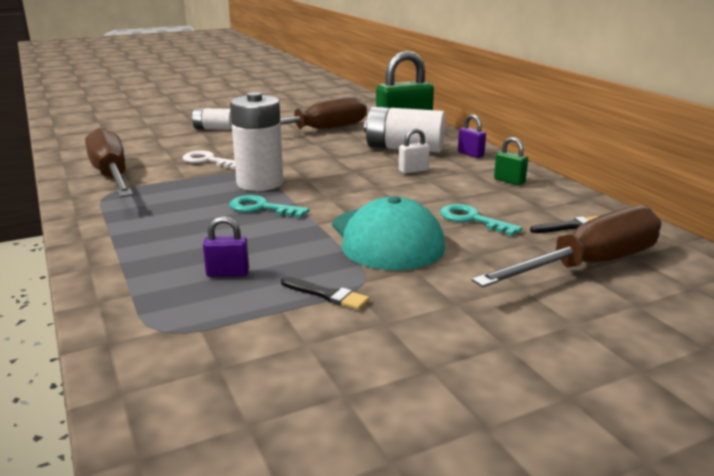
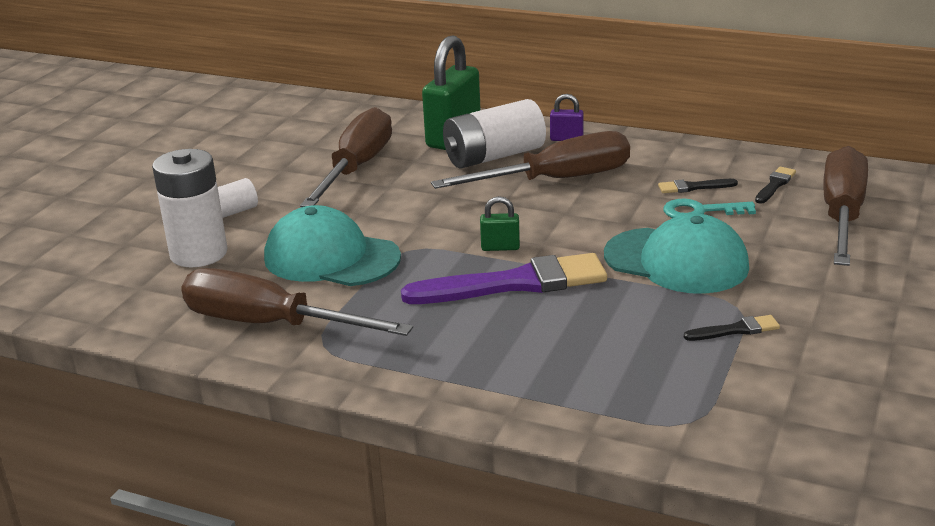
camera: 40 degrees left, 5 degrees up
white key [183,151,235,169] -> turquoise cap [264,205,401,286]
purple padlock [203,216,249,277] -> none
white battery [230,92,283,191] -> white battery moved to [152,149,227,267]
turquoise key [230,195,309,218] -> purple brush [401,253,607,304]
white padlock [399,128,430,174] -> brown screwdriver [431,131,630,189]
green padlock [494,137,528,185] -> green padlock moved to [480,196,520,251]
none -> black brush [658,179,738,193]

